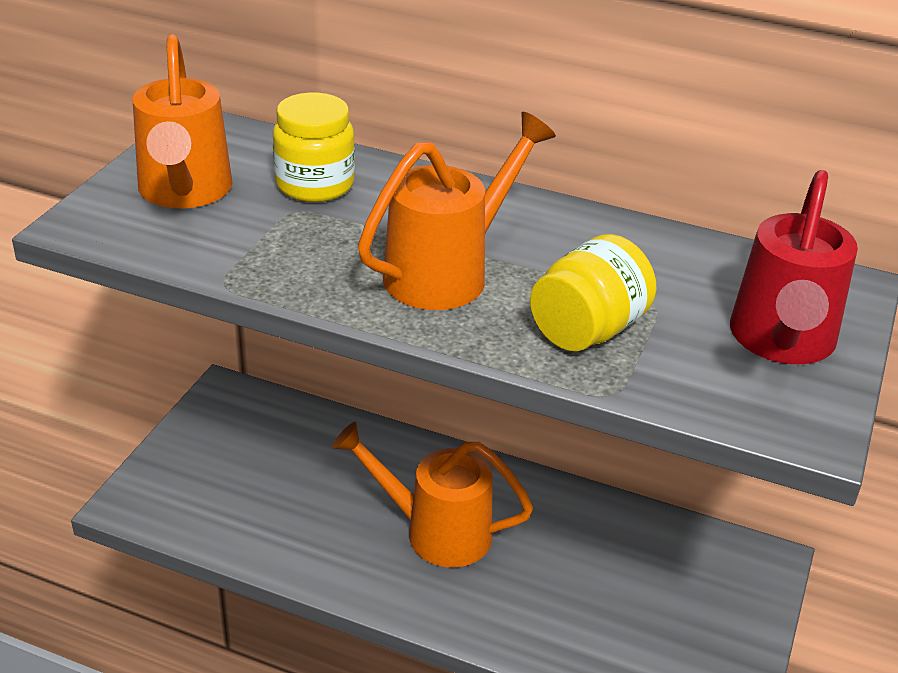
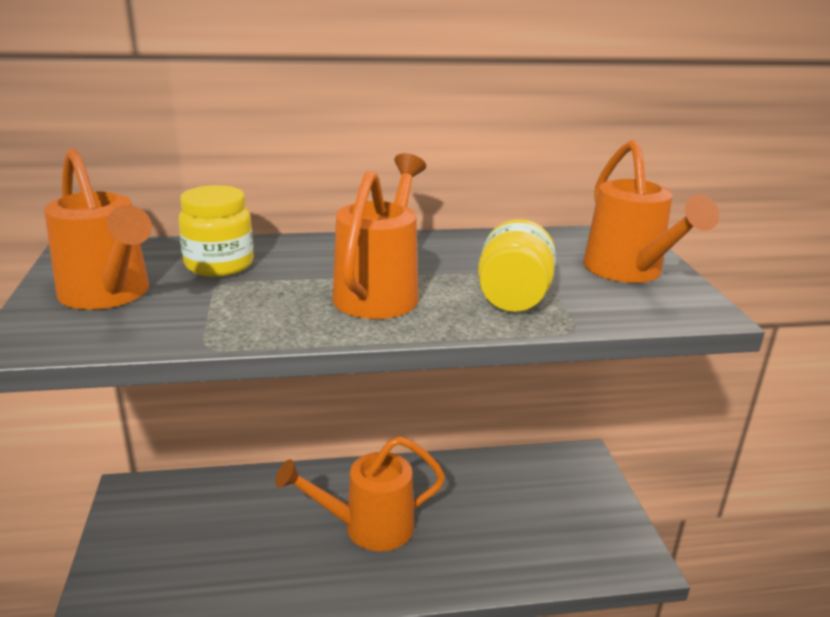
camera: 30 degrees left, 10 degrees down
red watering can [730,170,858,364] -> orange watering can [583,140,719,283]

